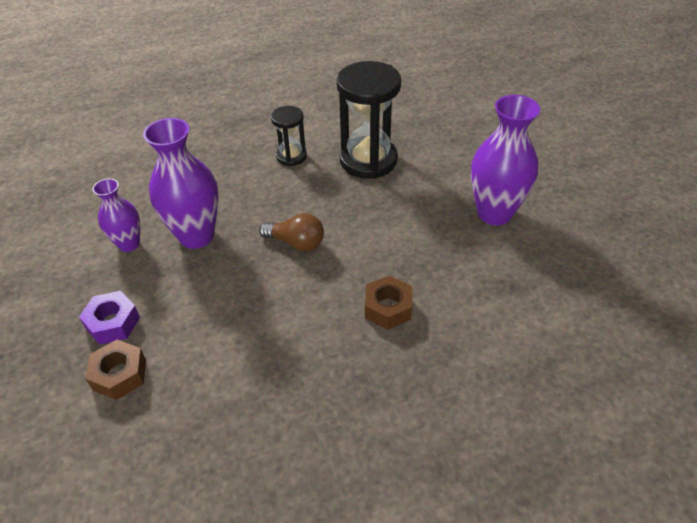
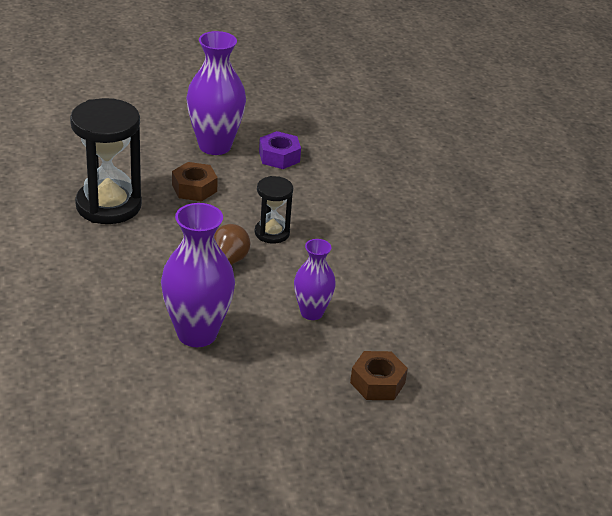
camera: 90 degrees left, 10 degrees down
purple nut [79,291,140,345] -> purple nut moved to [259,131,301,169]
purple vase [92,178,140,252] -> purple vase moved to [294,239,336,320]
black hourglass [271,106,307,166] -> black hourglass moved to [255,176,293,244]
brown nut [365,275,412,330] -> brown nut moved to [172,162,218,201]

